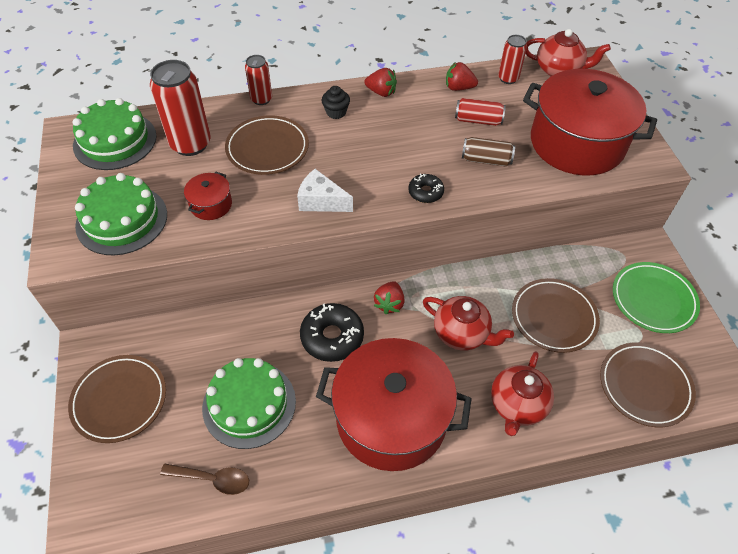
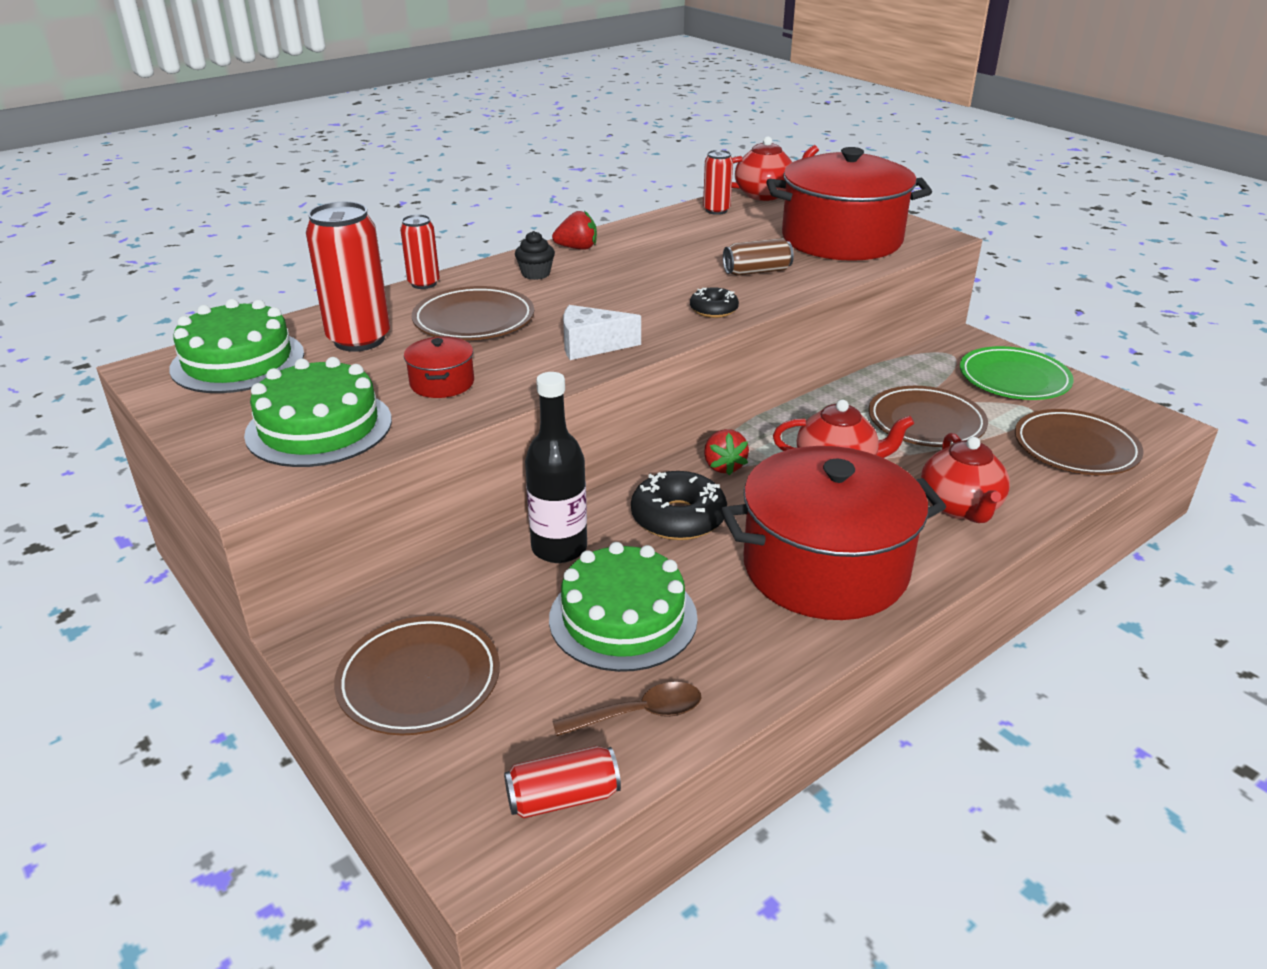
camera: 25 degrees left, 20 degrees down
red strawberry [446,62,478,91] -> none
red can [455,98,506,126] -> red can moved to [504,746,621,818]
none -> black bottle [525,372,587,563]

